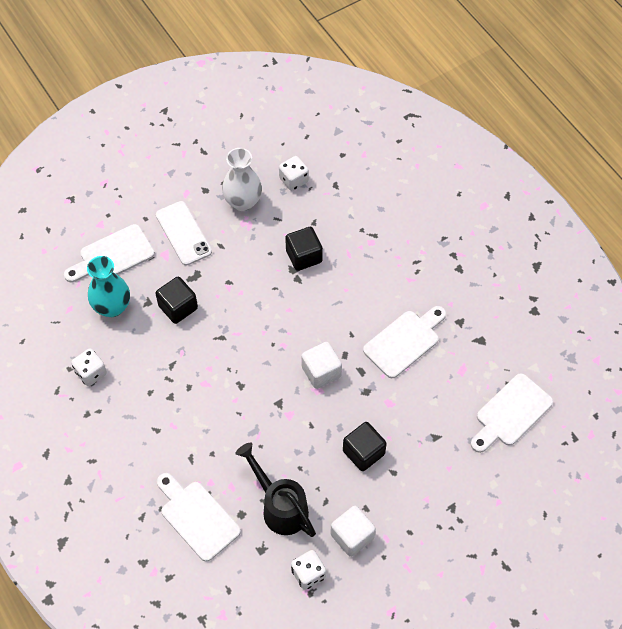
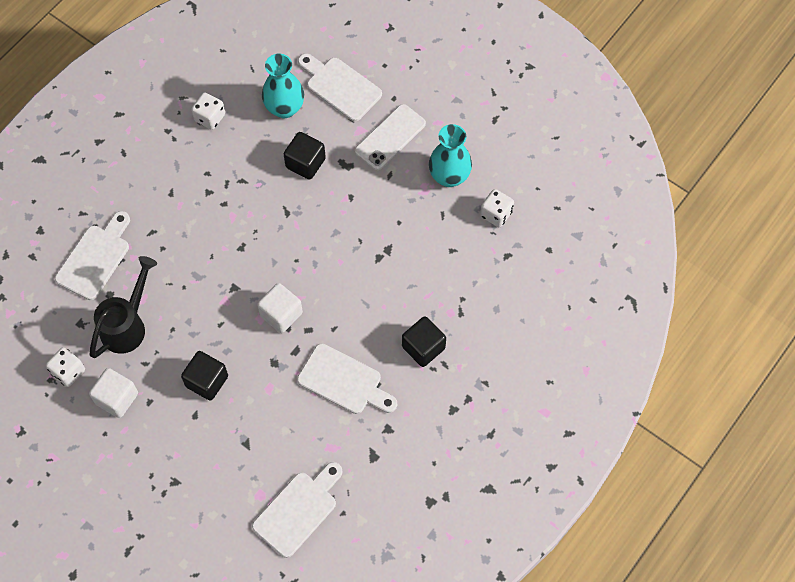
camera: 70 degrees right, 5 degrees up
white vase [222,148,262,211] -> turquoise vase [429,124,472,187]
black cube [285,227,323,271] -> black cube moved to [402,316,446,367]
white cutting board [471,373,553,453] -> white cutting board turned 105 degrees clockwise [252,462,343,558]

